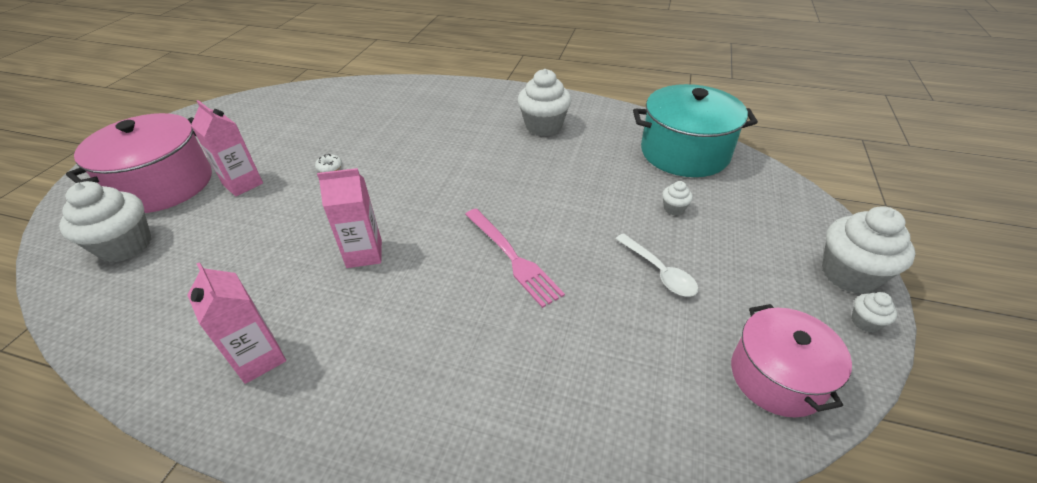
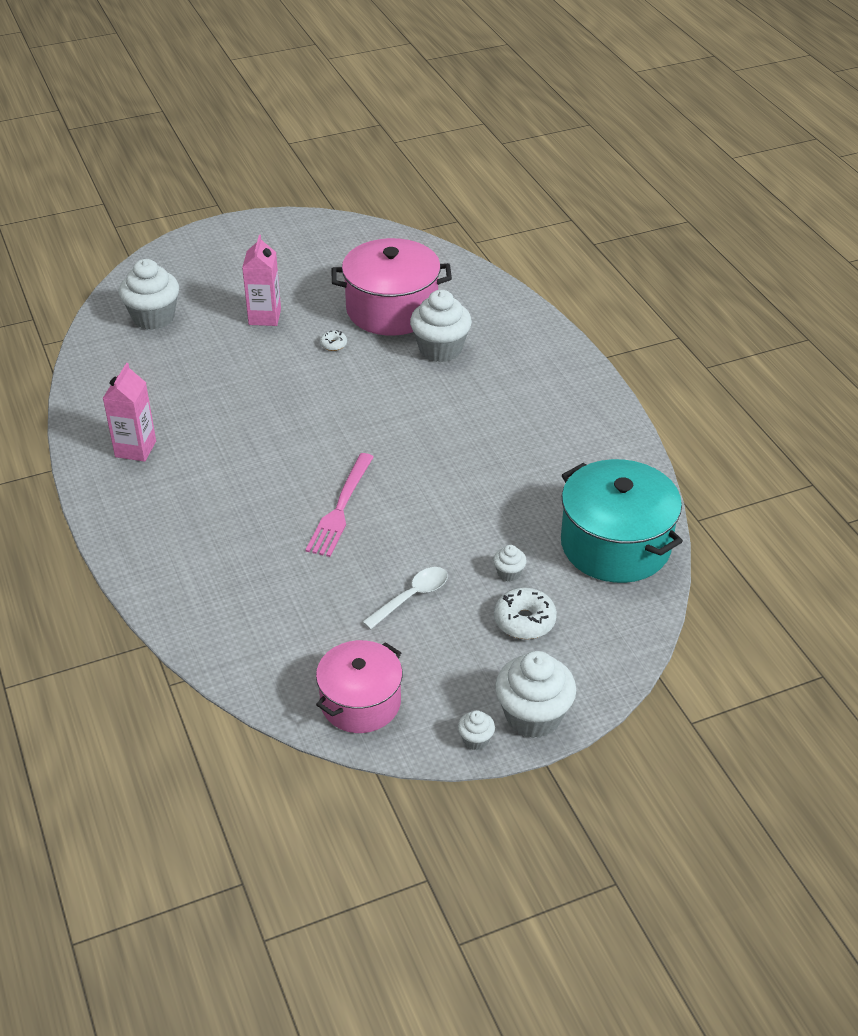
camera: 50 degrees right, 0 degrees up
pink pot [66,113,212,213] -> pink pot moved to [331,238,452,336]
pink carton [317,168,382,268] -> none
white cupcake [518,69,572,136] -> white cupcake moved to [410,290,472,362]
white spoon [616,234,699,297] -> white spoon turned 150 degrees counterclockwise [362,567,448,629]
none -> white donut [494,588,557,639]

